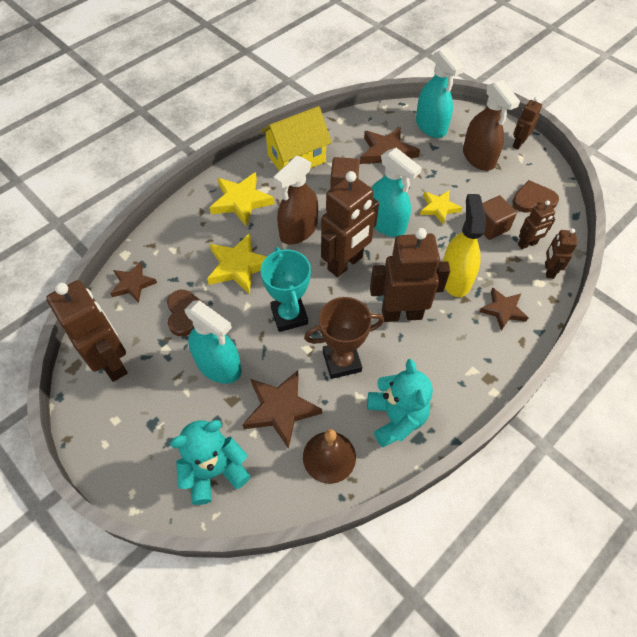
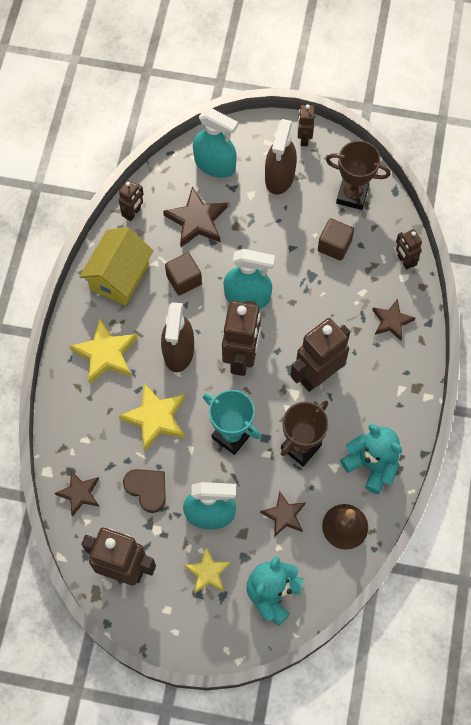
camera: 35 degrees left, 10 degrees up
brown star [242,370,322,449] -> brown star [260,491,306,537], size x0.65
yellow star [420,190,462,225] -> yellow star moved to [184,547,231,593]
yellow spray bottle [443,194,486,297] -> none
brown spray bottle [463,80,520,171] -> brown spray bottle turned 75 degrees clockwise [265,119,297,195]
brown heart [512,180,559,213] -> brown trophy [326,141,390,210]
brown robot [518,200,555,249] -> brown robot moved to [119,180,144,221]

